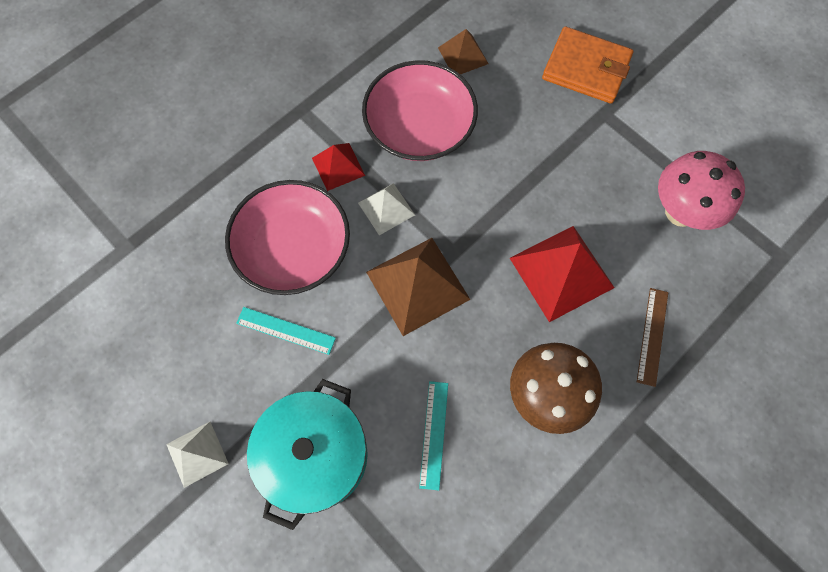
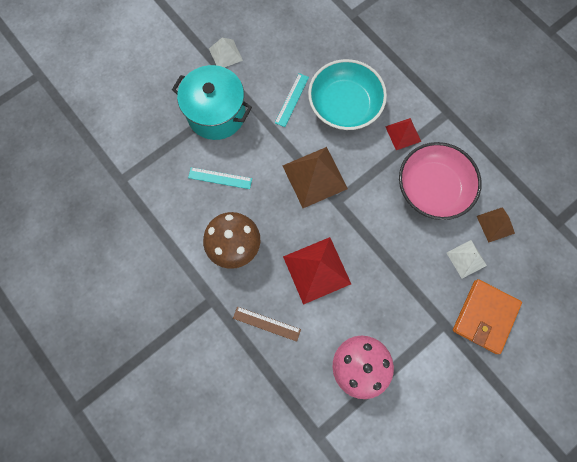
camera: 95 degrees right, 5 degrees up
pink bowl [225,180,350,295] -> turquoise bowl [308,59,387,130]
white pyramid [358,183,415,235] -> white pyramid moved to [447,240,487,279]

